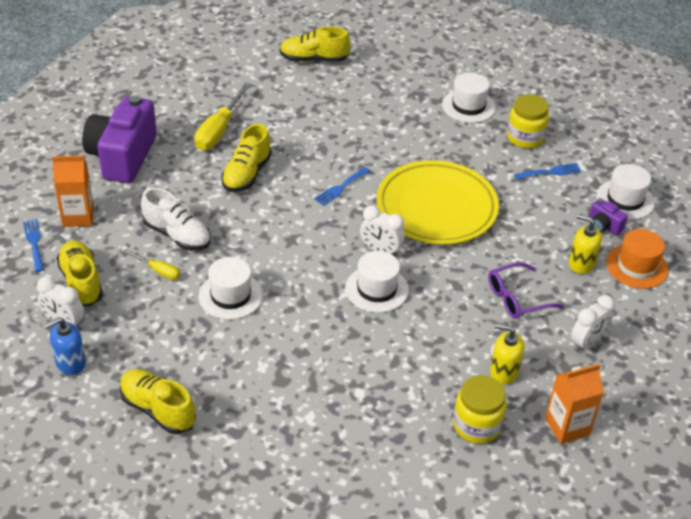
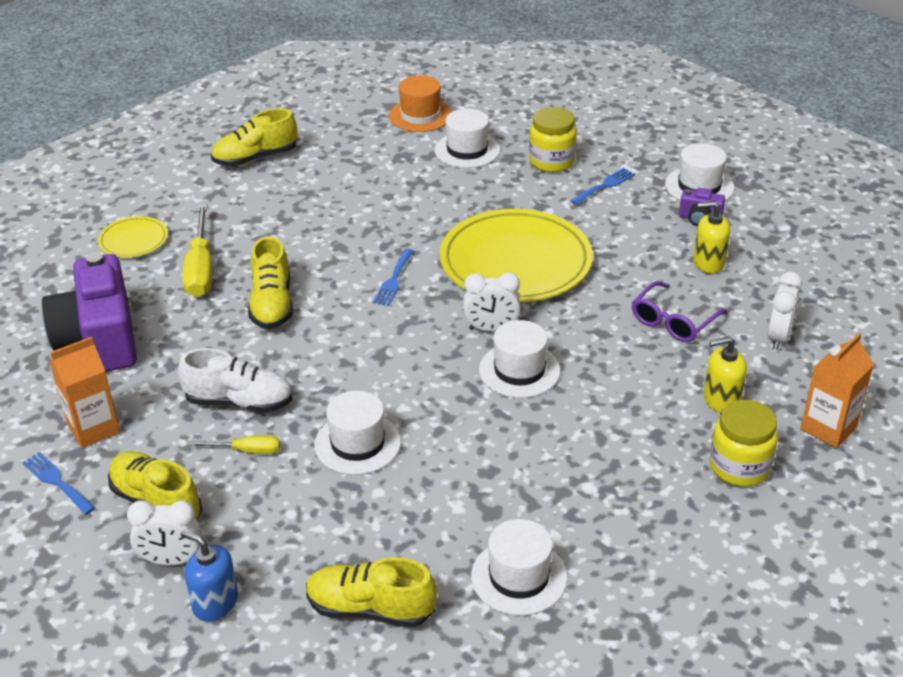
camera: 25 degrees left, 5 degrees down
blue soap dispenser [44,317,86,375] -> blue soap dispenser turned 90 degrees clockwise [180,530,238,622]
orange hat [606,229,668,289] -> orange hat moved to [389,75,452,132]
none -> yellow plate [98,216,168,258]
none -> white hat [471,519,568,615]

